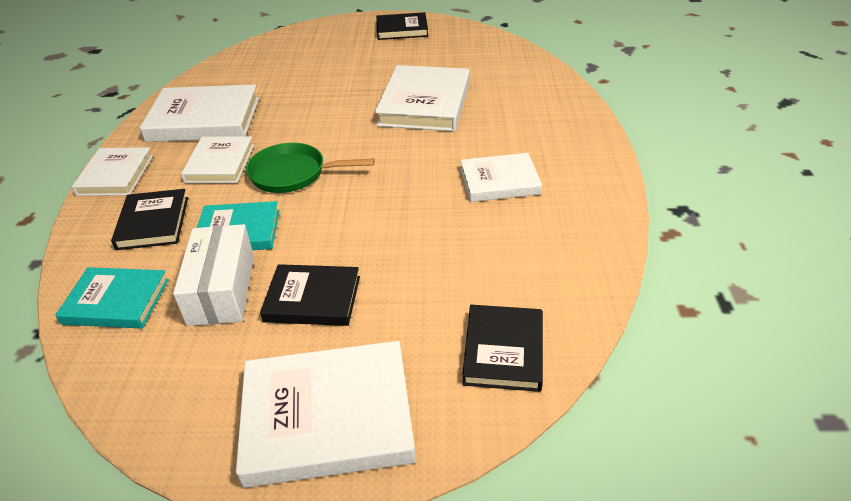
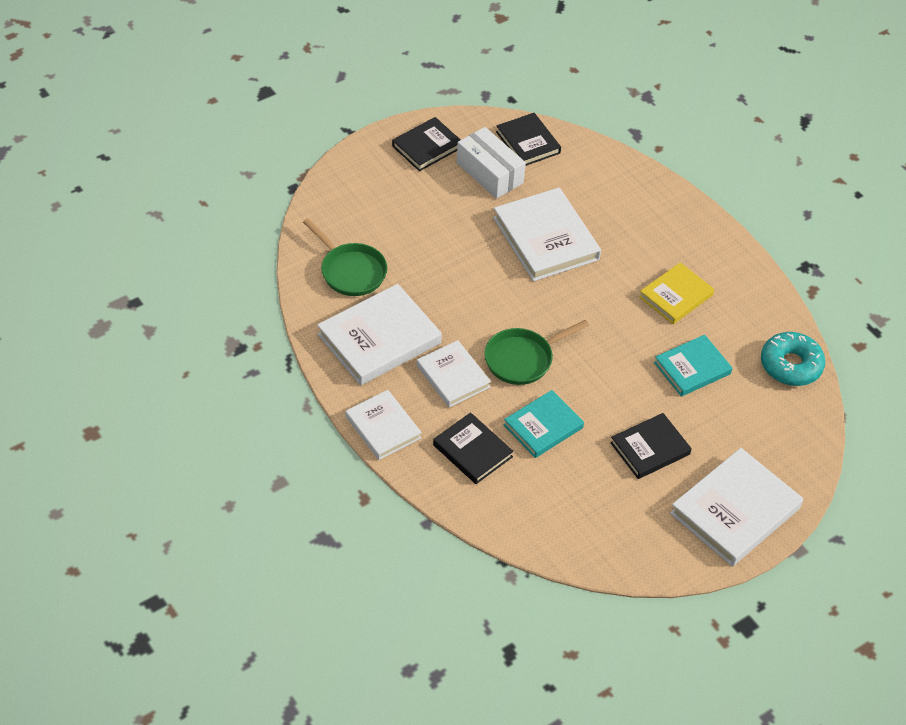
camera: 40 degrees left, 10 degrees up
turquoise book [55,267,169,328] -> turquoise book moved to [654,335,732,397]
white box [173,224,254,326] -> white box moved to [456,127,526,199]
white book [460,153,542,202] -> yellow book [639,262,714,324]
black book [462,305,543,392] -> black book moved to [496,113,561,166]
none -> green pan [303,218,387,296]
none -> turquoise donut [761,332,825,386]

